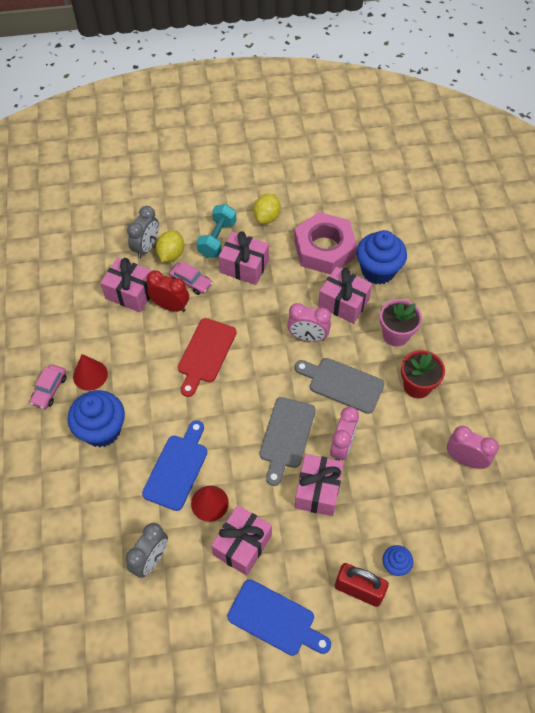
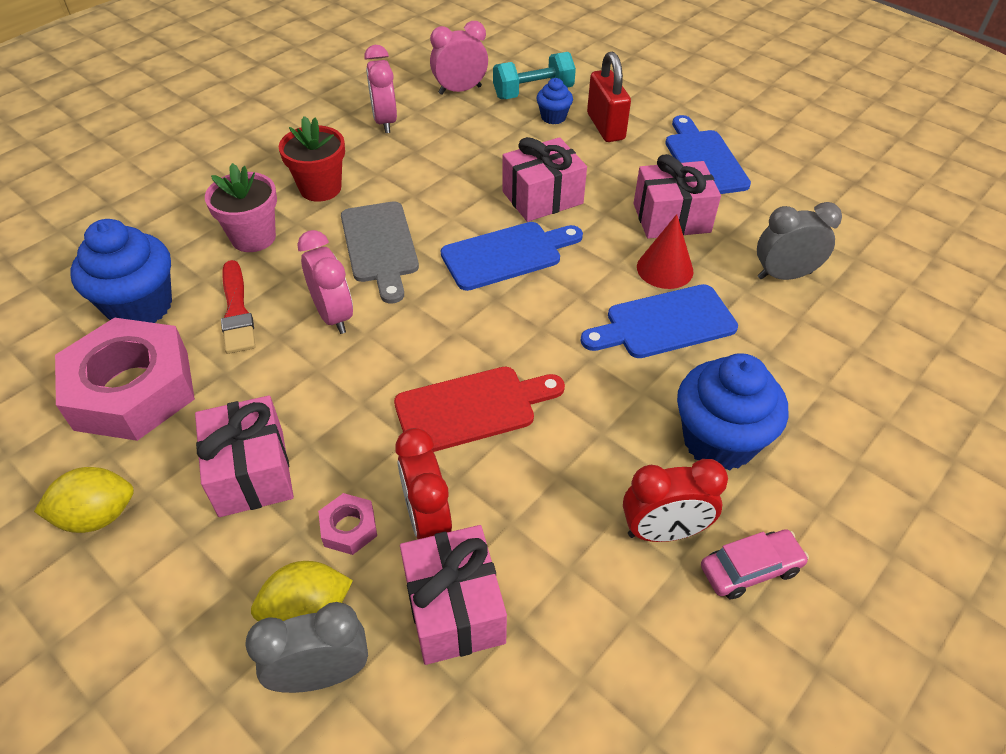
camera: 130 degrees left, 10 degrees down
red cone [73,354,108,391] -> red clock [623,459,728,542]
pink car [169,262,213,295] -> pink nut [318,493,377,555]
turquoise dumbbell [196,204,236,258] -> turquoise dumbbell moved to [493,52,576,99]
grey cutting board [259,397,316,486] -> blue cutting board [441,222,583,291]
pink gift [318,267,372,324] -> red brush [221,260,255,354]
pink clock [330,407,359,461] -> pink clock moved to [430,21,488,95]

